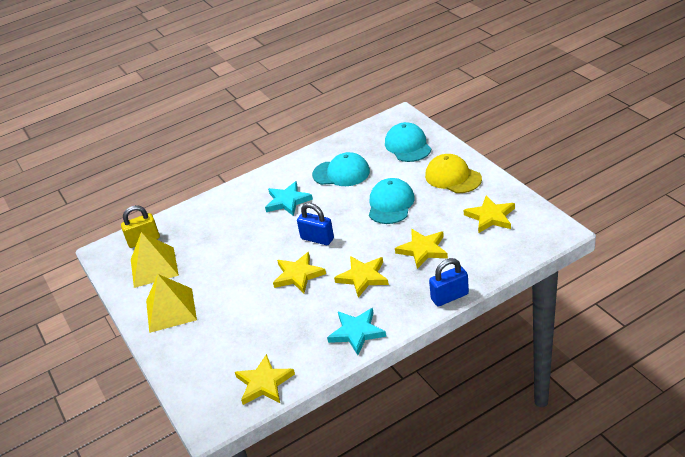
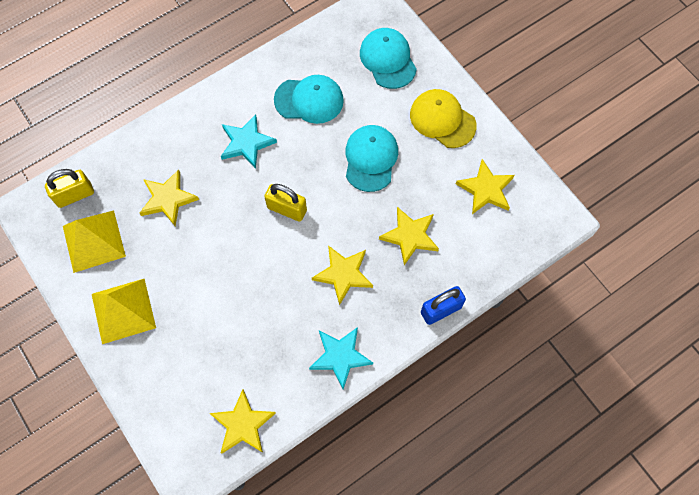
camera: 10 degrees left, 30 degrees up
yellow star [273,252,326,293] -> yellow star moved to [140,169,199,226]
blue padlock [297,203,334,245] -> yellow padlock [264,184,307,222]

